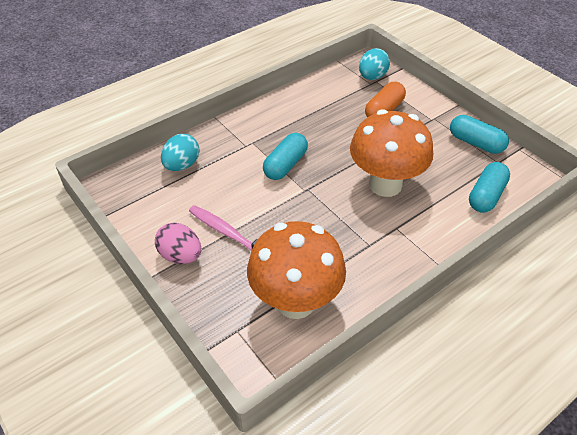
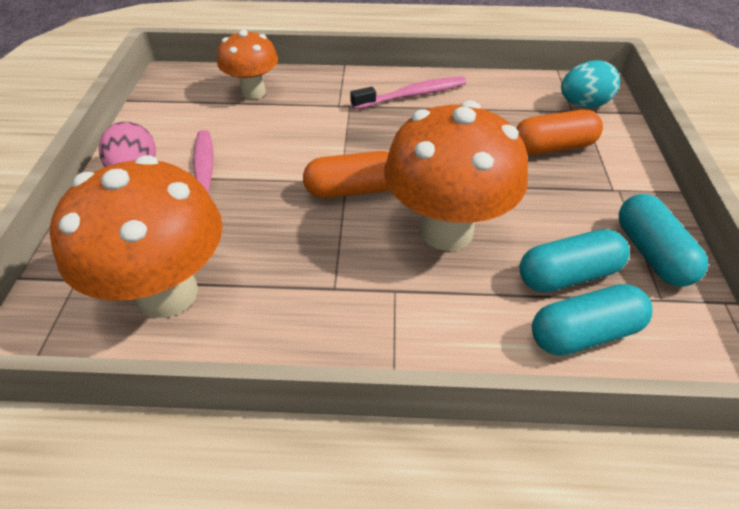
camera: 40 degrees right, 0 degrees up
turquoise egg [161,134,199,171] -> orange mushroom [217,30,278,99]
turquoise capsule [263,133,308,180] -> turquoise capsule moved to [520,229,630,293]
none -> orange capsule [303,151,390,198]
none -> pink toothbrush [350,76,466,110]

